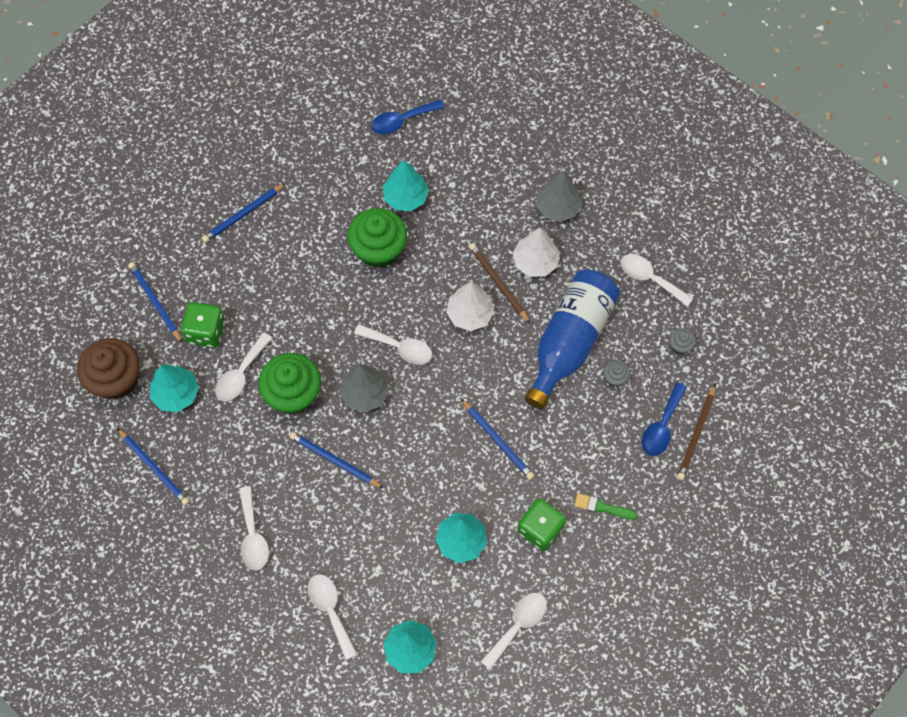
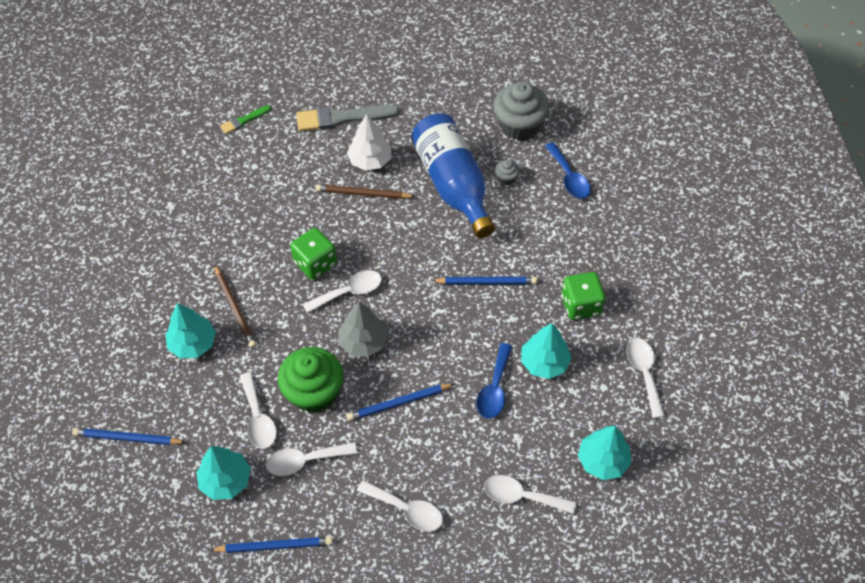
camera: 50 degrees left, 10 degrees down
brown cupcake [77,338,140,399] -> none
green dice [181,302,225,348] -> green dice moved to [290,228,337,280]
blue pencil [202,183,286,243] -> none
green cupcake [347,208,407,268] -> none
blue spoon [371,100,445,135] -> blue spoon moved to [476,343,512,418]
turquoise tree [383,160,429,211] -> turquoise tree moved to [165,303,216,359]
white tree [446,282,494,331] -> none
grey tree [536,170,582,222] -> grey brush [296,104,400,131]
green brush [574,493,637,520] -> green brush moved to [220,105,271,134]
white spoon [621,254,693,307] -> white spoon moved to [266,442,358,476]
grey cupcake [669,328,696,354] -> grey cupcake [493,81,549,140], size x2.30
brown pencil [677,384,716,480] -> brown pencil moved to [214,264,257,348]

